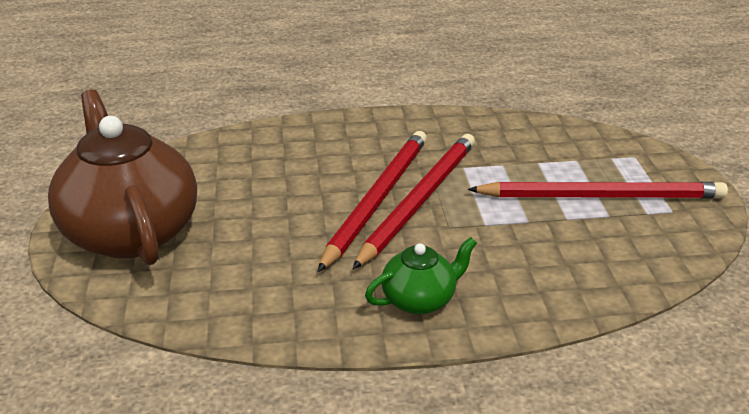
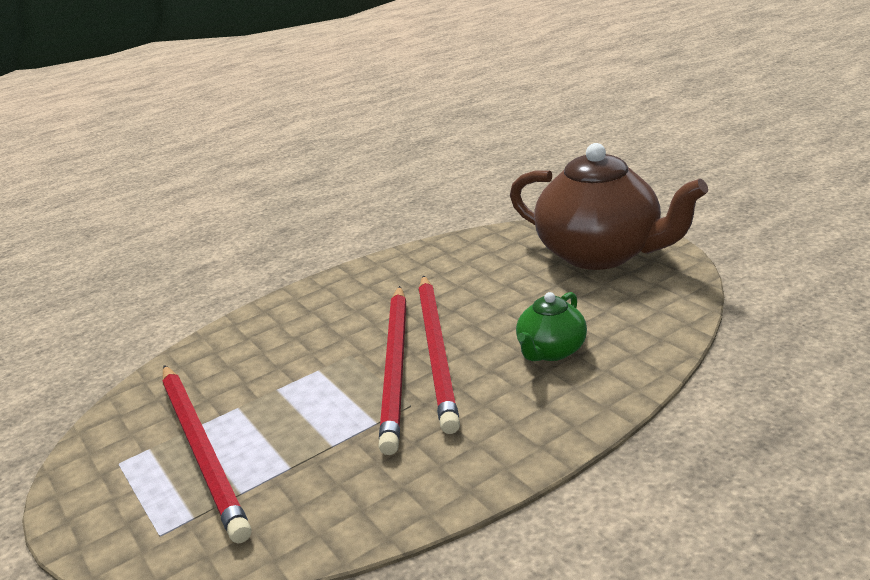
camera: 155 degrees right, 5 degrees down
green teapot [365,237,477,315] -> green teapot moved to [516,292,587,361]
red pencil [467,182,728,199] -> red pencil turned 90 degrees counterclockwise [162,365,251,544]

